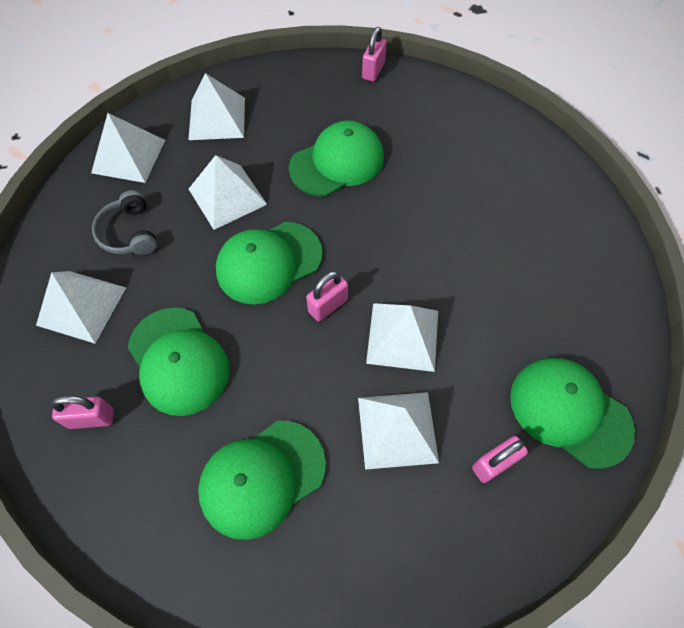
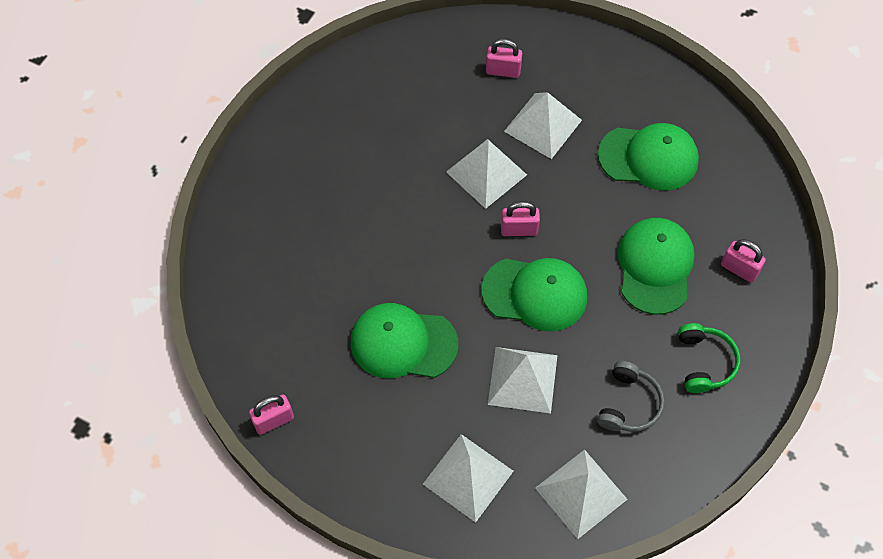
camera: 140 degrees left, 0 degrees up
white pyramid [36,271,127,344] -> green headphones [678,323,740,393]
green cap [510,358,635,469] -> none

